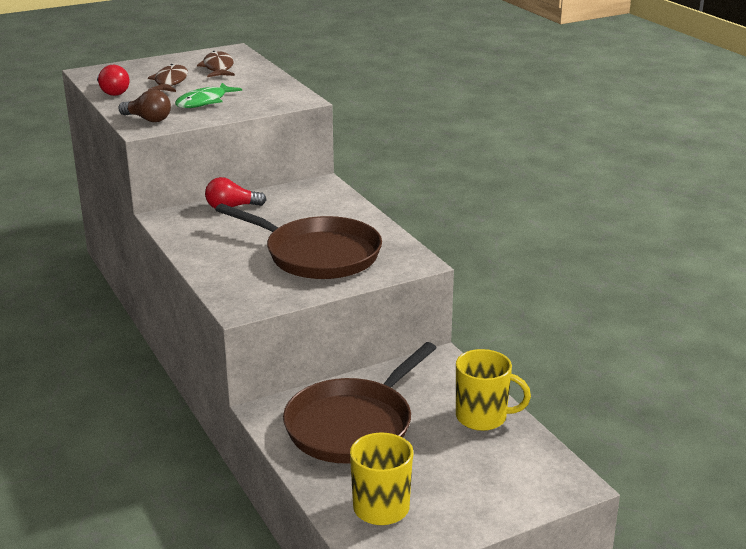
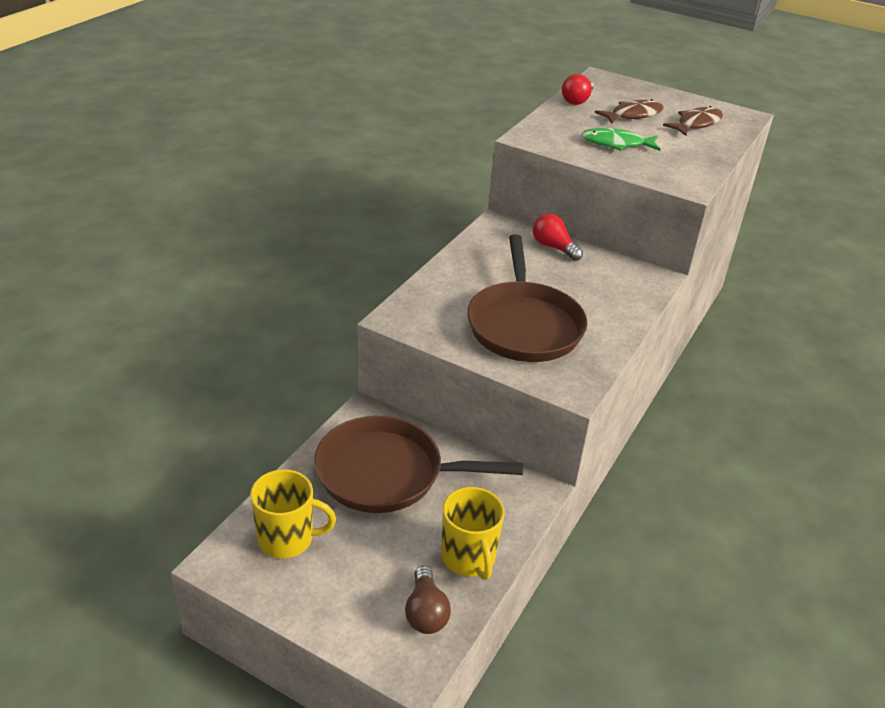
camera: 55 degrees right, 10 degrees up
brown light bulb [118,89,171,122] -> brown light bulb moved to [405,566,451,634]

